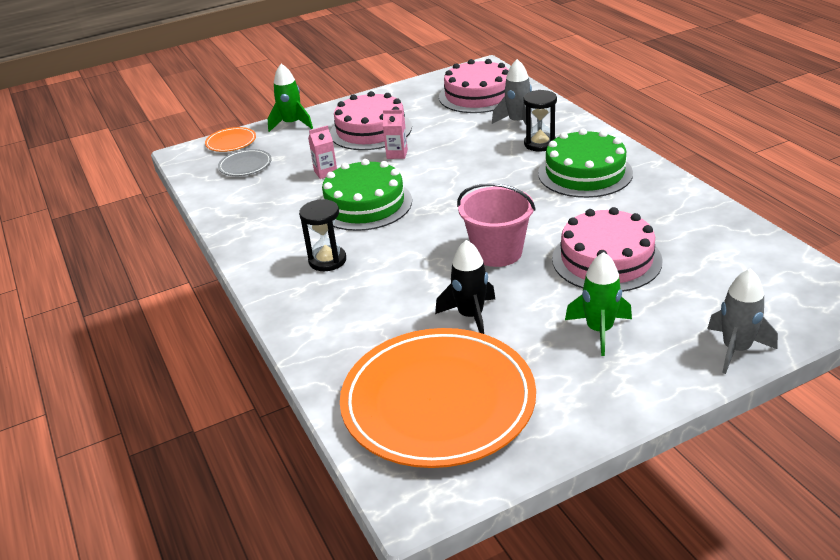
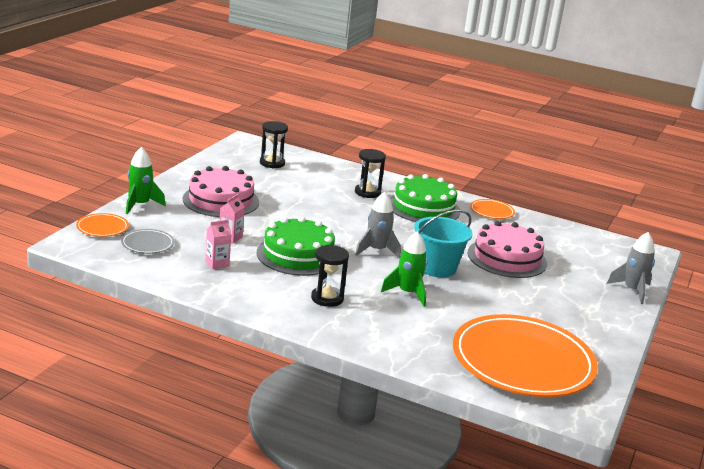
camera: 45 degrees left, 10 degrees down
pink carton [383,110,408,159] -> pink carton moved to [205,219,231,269]
black rocket [435,240,495,334] -> none
pink cake [439,59,509,113] -> black hourglass [260,121,288,169]
pink bucket [457,183,536,267] -> turquoise bucket [414,210,473,278]
grey rocket [492,59,532,128] -> grey rocket moved to [355,192,401,258]
green rocket [565,252,632,356] -> green rocket moved to [381,231,427,307]
none -> orange plate [470,199,515,219]

